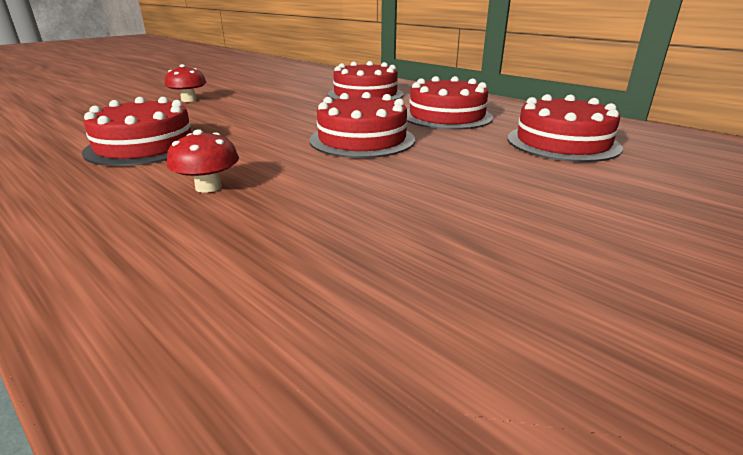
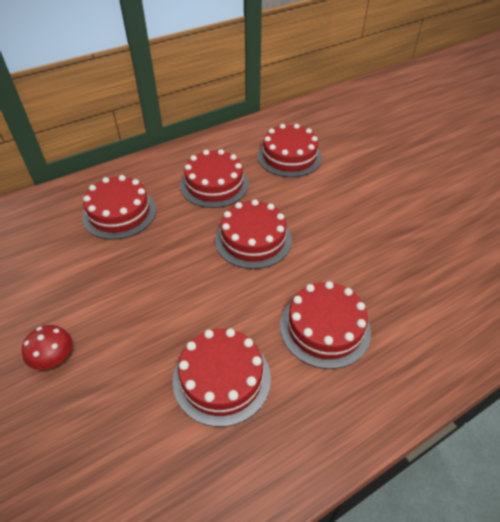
camera: 75 degrees left, 20 degrees up
red mushroom [167,129,239,193] -> red cake [280,281,371,369]

